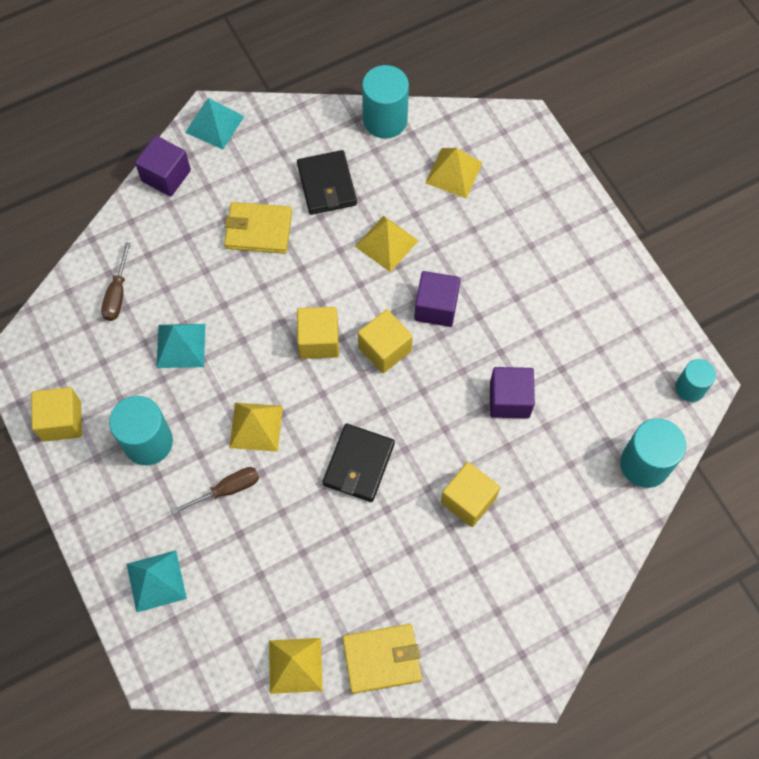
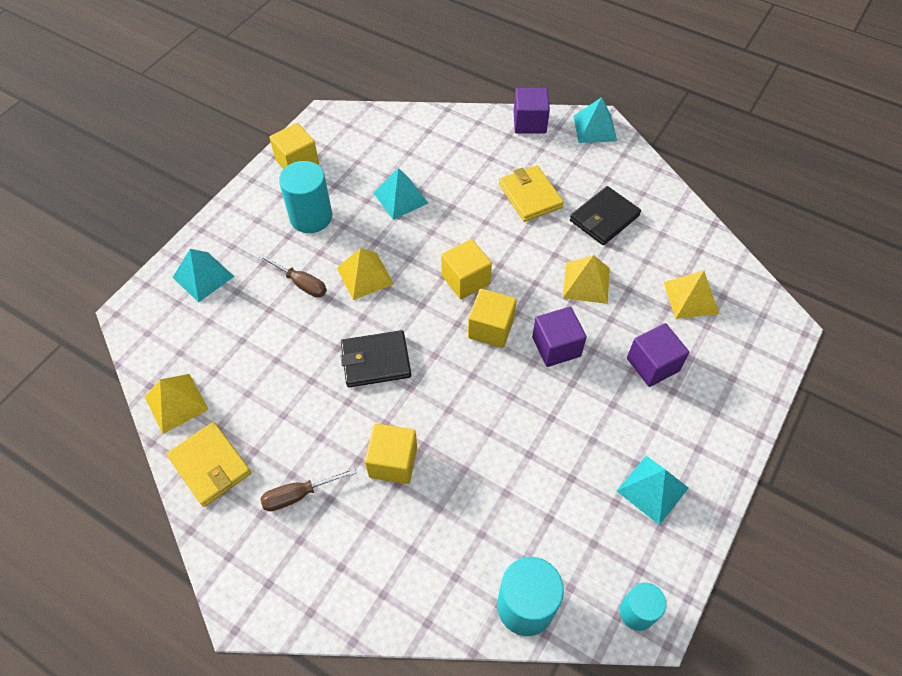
camera: 60 degrees right, 10 degrees down
brown screwdriver [101,242,131,321] -> brown screwdriver moved to [260,468,356,511]
turquoise cylinder [362,65,409,139] -> none
purple cube [490,367,535,419] -> purple cube moved to [627,323,689,387]
none -> turquoise pyramid [617,456,688,525]

